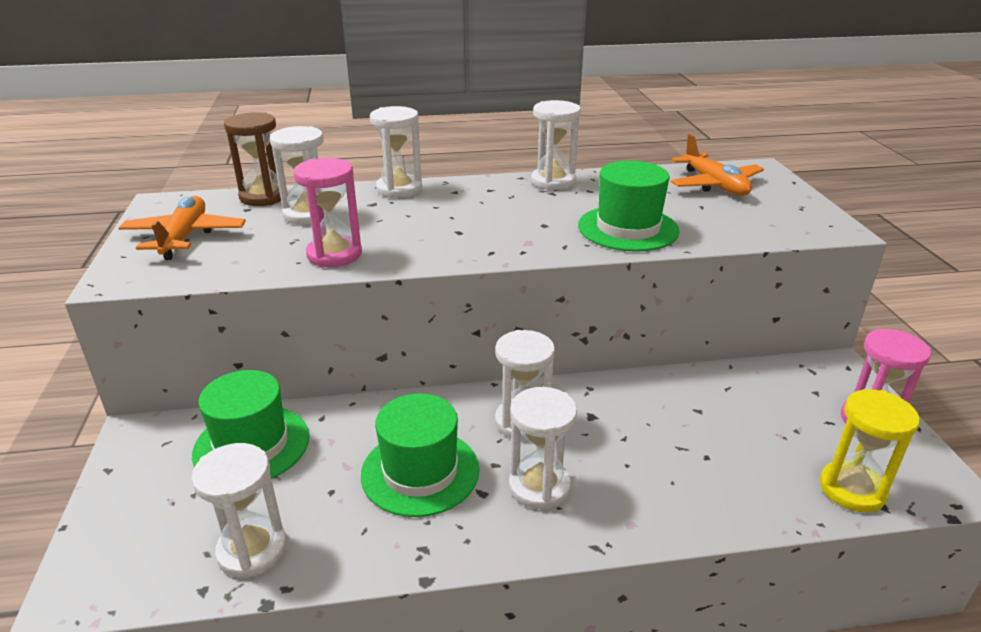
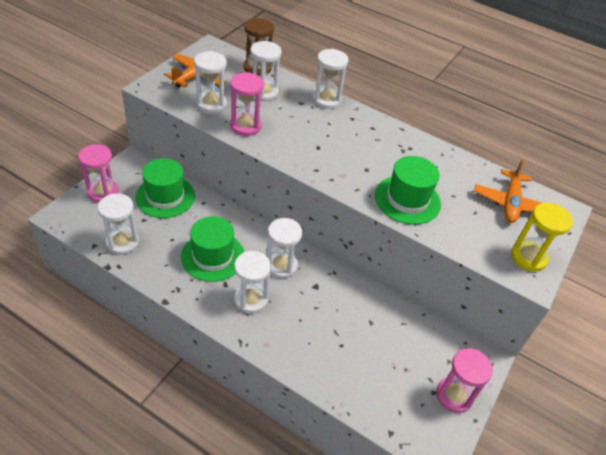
camera: 35 degrees right, 15 degrees up
white hourglass [531,100,581,190] -> white hourglass moved to [194,51,227,114]
yellow hourglass [820,389,920,512] -> yellow hourglass moved to [511,203,573,272]
none -> pink hourglass [78,144,118,203]

